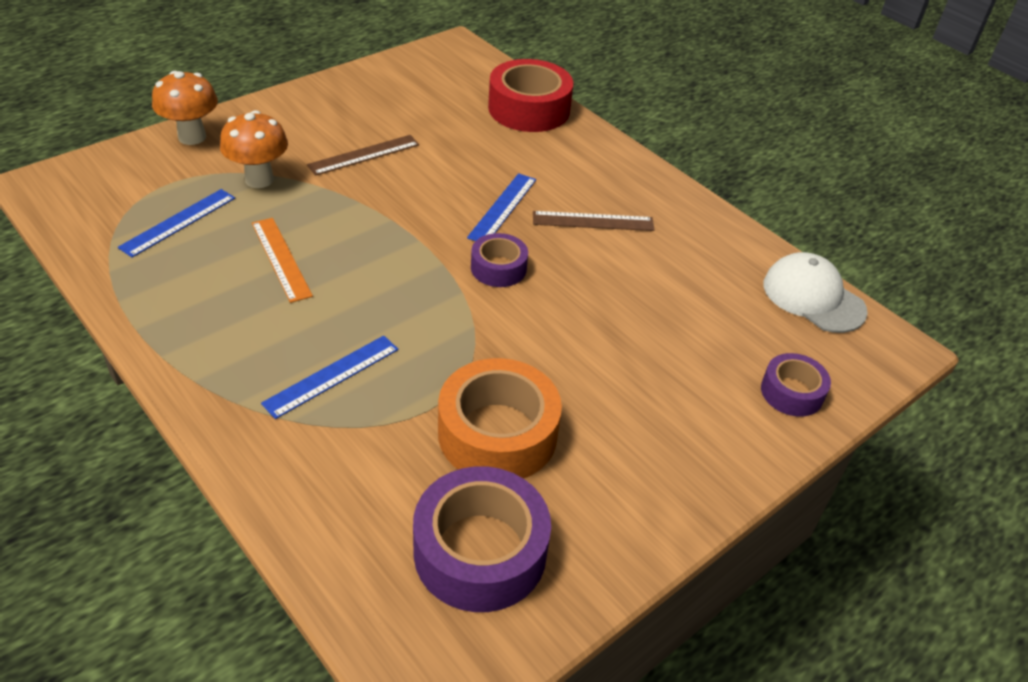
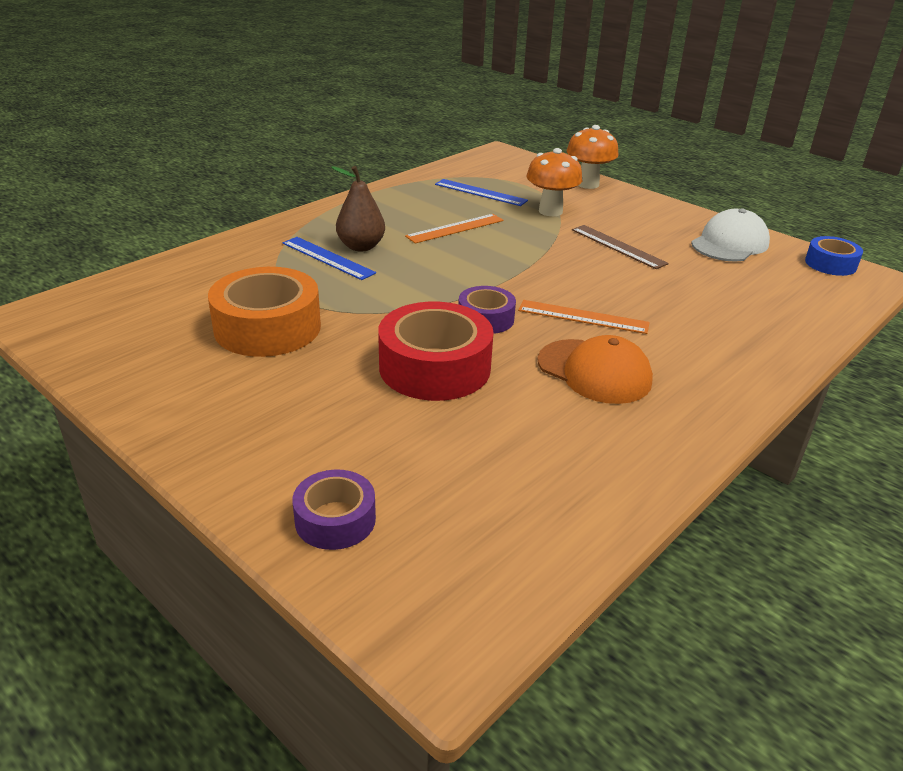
camera: 85 degrees right, 10 degrees down
purple tape [413,466,551,612] -> none
blue ruler [467,173,536,241] -> orange ruler [518,300,650,334]
red tape [488,59,573,132] -> red tape moved to [378,302,494,401]
brown ruler [533,211,655,231] -> orange cap [538,335,653,404]
white cap [764,252,868,333] -> white cap moved to [691,208,770,262]
none -> brown pear [331,166,385,252]
none -> blue tape [805,236,863,276]

